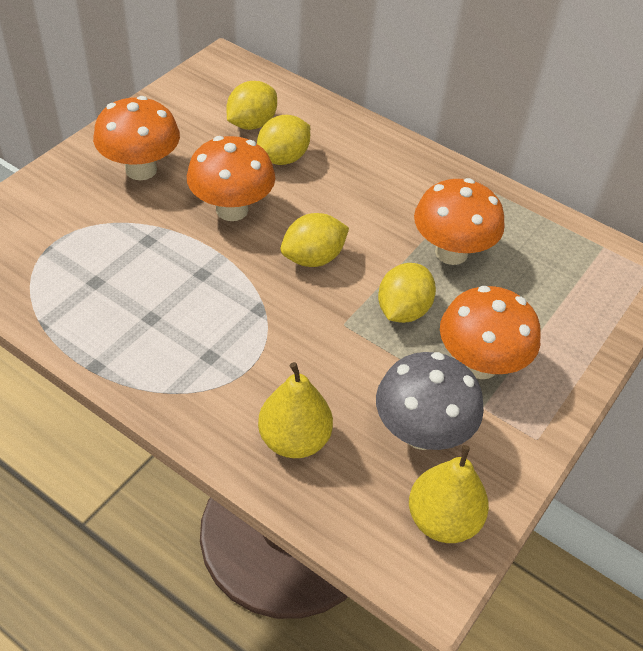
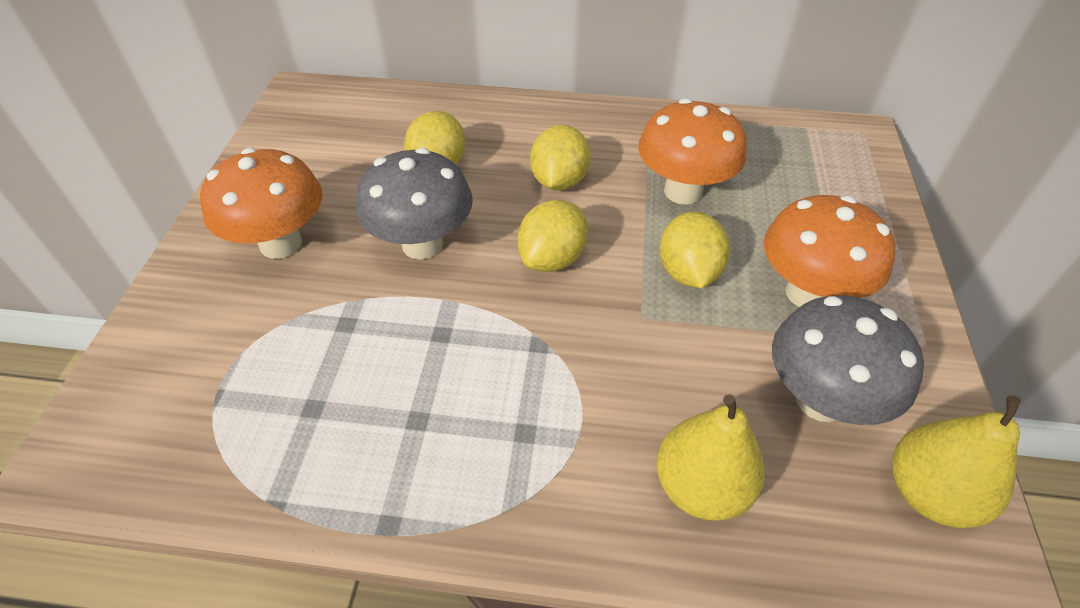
camera: 25 degrees left, 0 degrees up
orange mushroom [187,136,275,221] -> grey mushroom [356,148,473,260]
yellow lemon [226,81,277,130] -> yellow lemon moved to [530,125,591,191]

